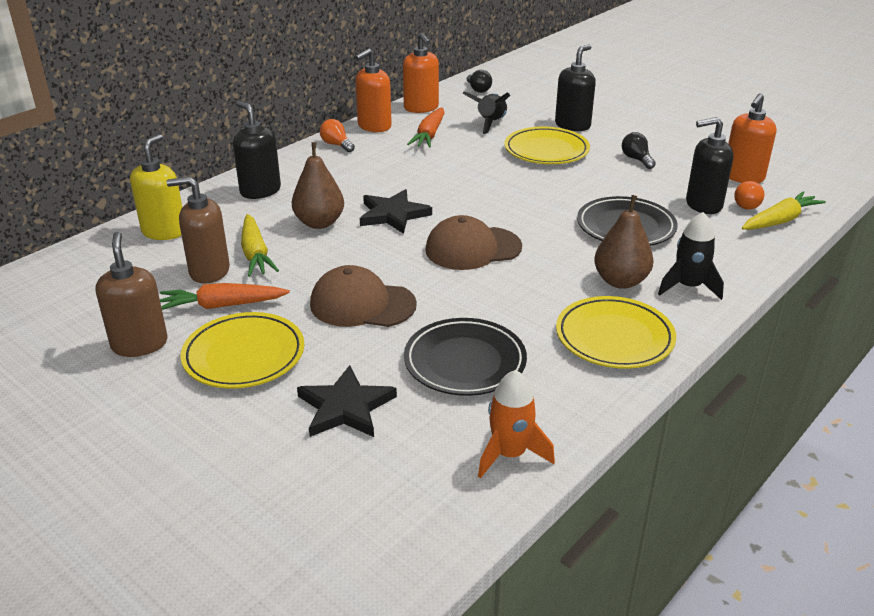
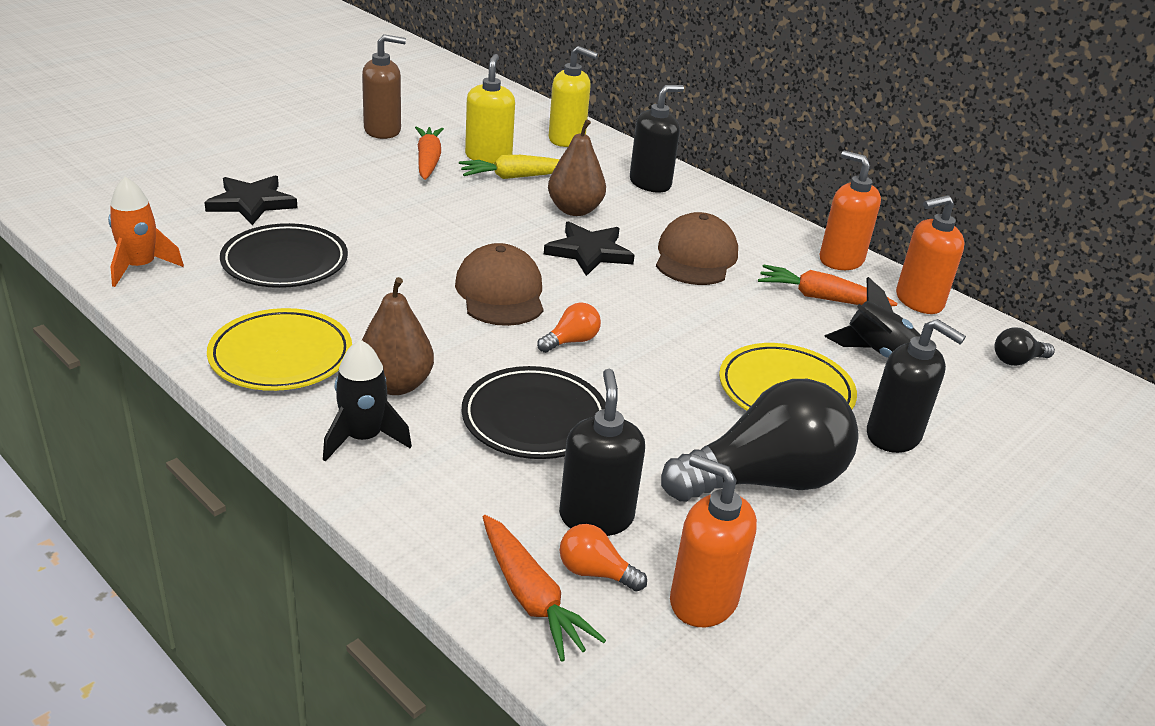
camera: 90 degrees right, 0 degrees up
brown soap dispenser [166,176,230,284] -> yellow soap dispenser [465,54,515,164]
yellow plate [180,312,304,389] -> none
brown cap [310,265,417,327] -> brown cap moved to [656,212,738,285]
orange light bulb [320,119,355,152] -> orange light bulb moved to [537,303,601,353]
black light bulb [622,132,656,169] -> black light bulb [661,379,859,502], size x2.40
yellow carrot [742,191,826,230] -> orange carrot [483,515,606,662]

